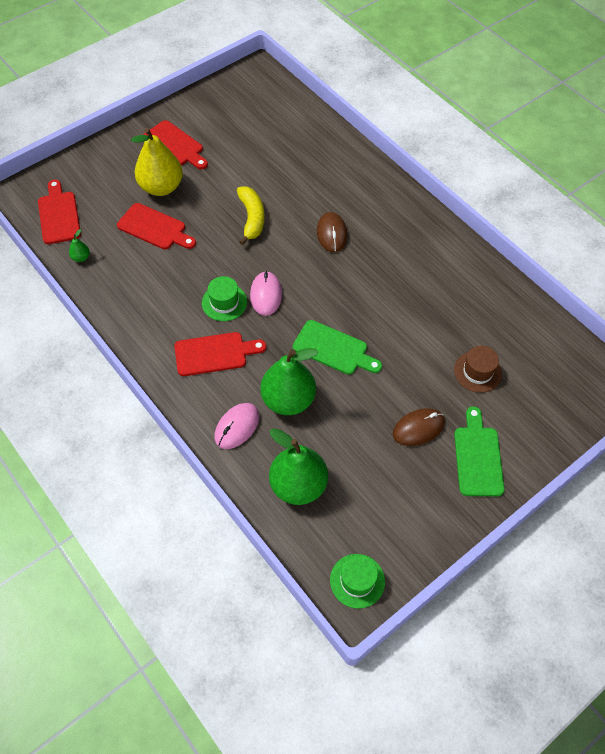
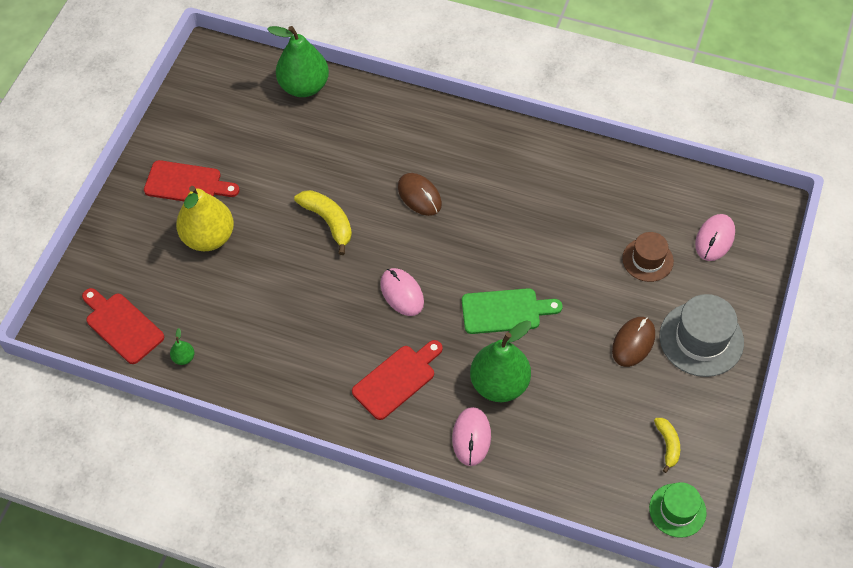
camera: 30 degrees left, 0 degrees up
red cutting board [117,203,196,250] -> none
green hat [202,276,247,321] -> none
green pear [269,428,328,505] -> green pear moved to [267,26,329,97]
green cutting board [454,406,505,496] -> grey hat [660,294,744,377]
none -> yellow banana [654,418,680,473]
none -> pink mouse [695,214,735,261]

